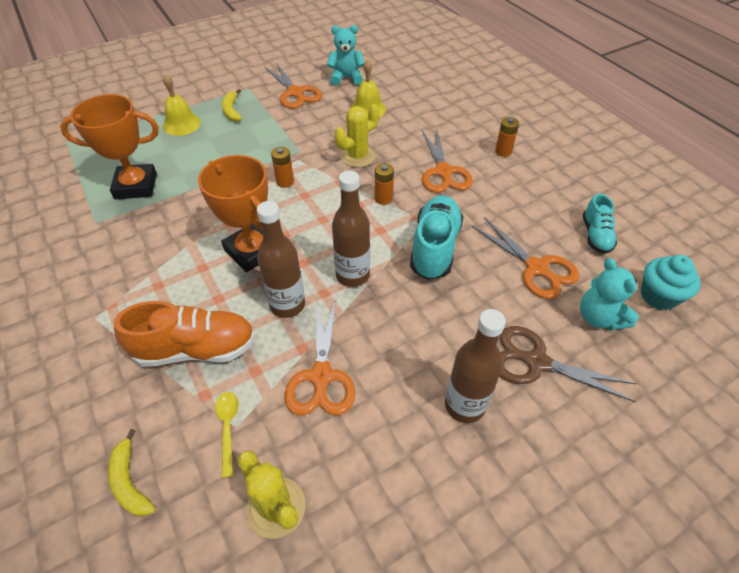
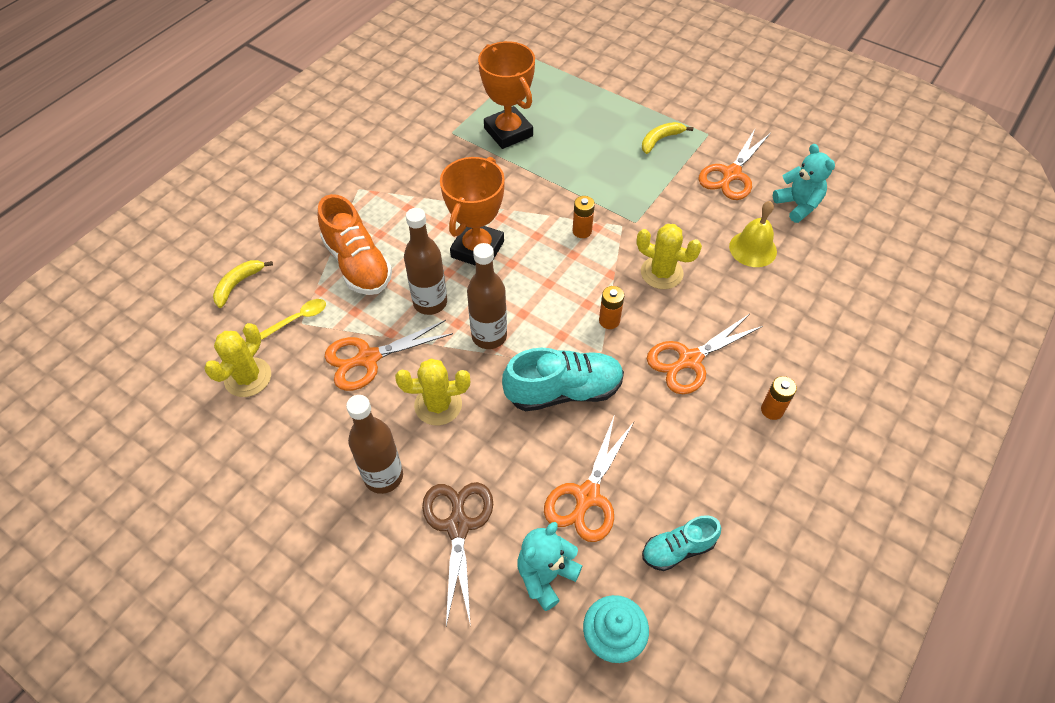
camera: 65 degrees right, 5 degrees up
yellow bell [163,74,201,136] -> none
none -> yellow cactus [395,358,470,425]

